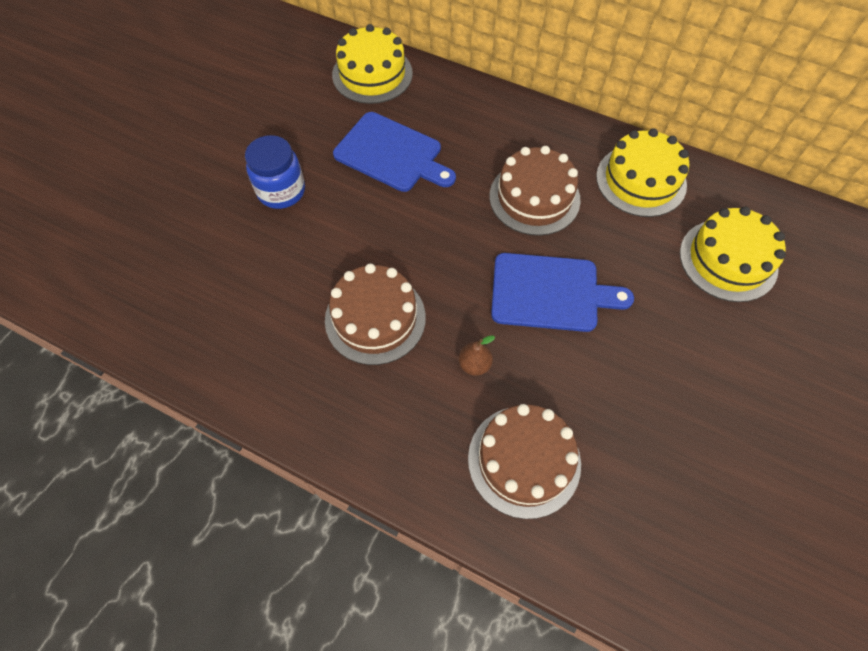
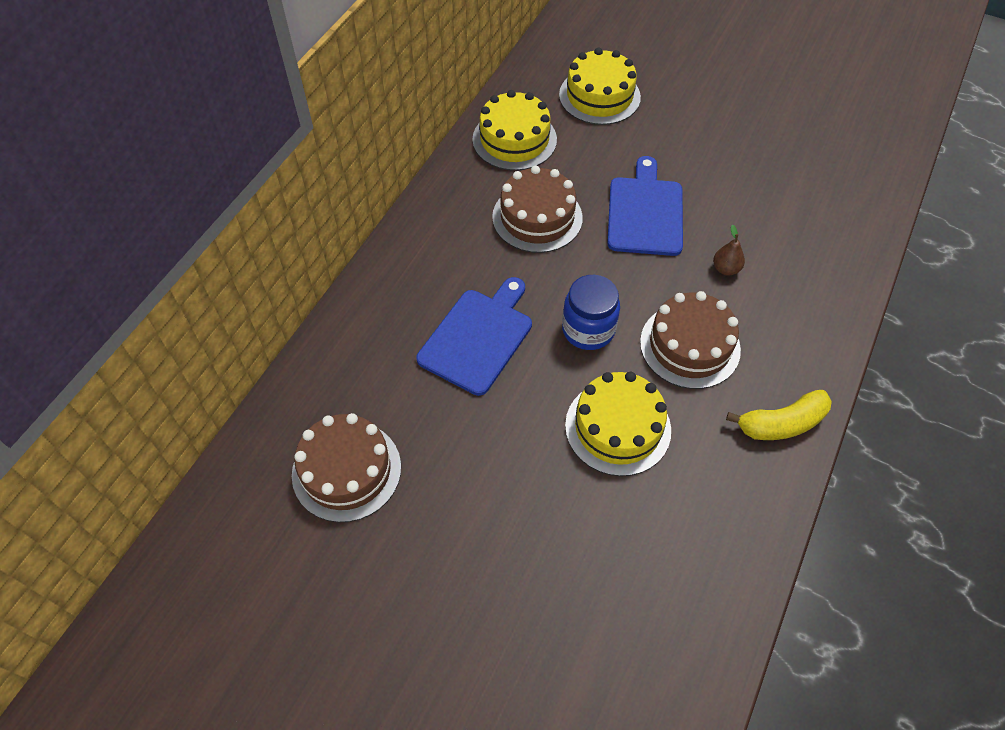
camera: 90 degrees left, 5 degrees down
blue jar [245,135,305,209] -> blue jar moved to [562,275,620,350]
yellow cake [332,24,413,104] -> yellow cake moved to [565,372,671,476]
brown cake [468,404,581,519] -> brown cake moved to [292,413,401,522]
none -> yellow banana [726,390,832,440]

